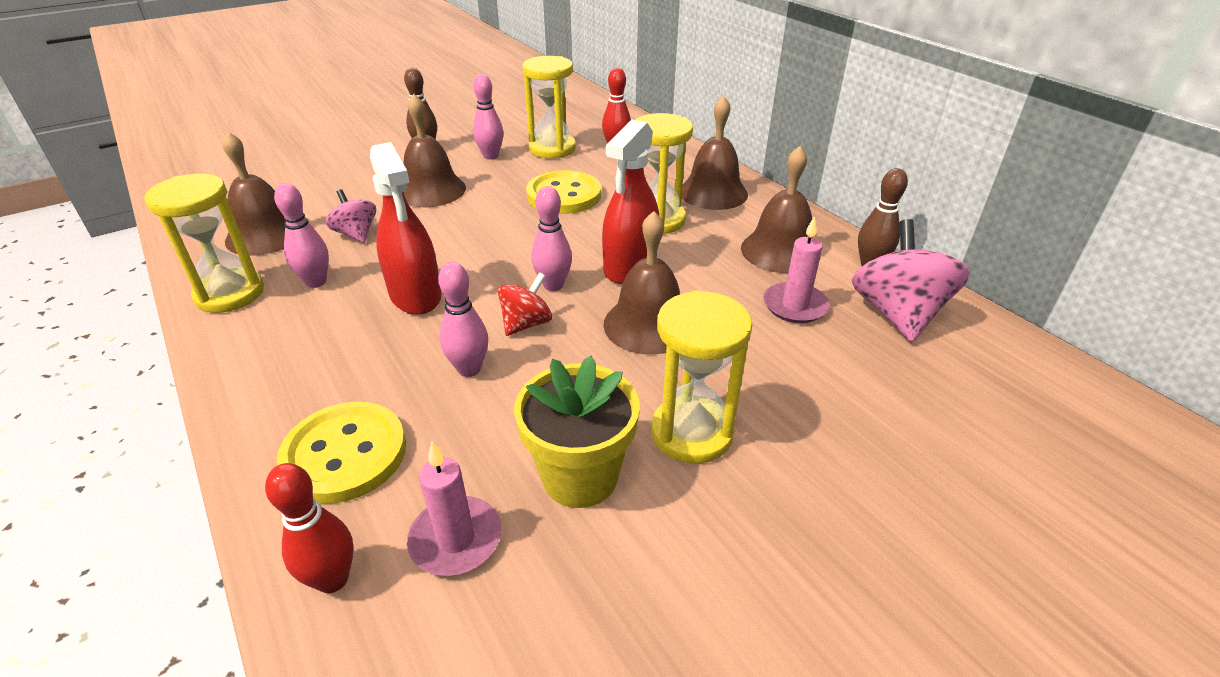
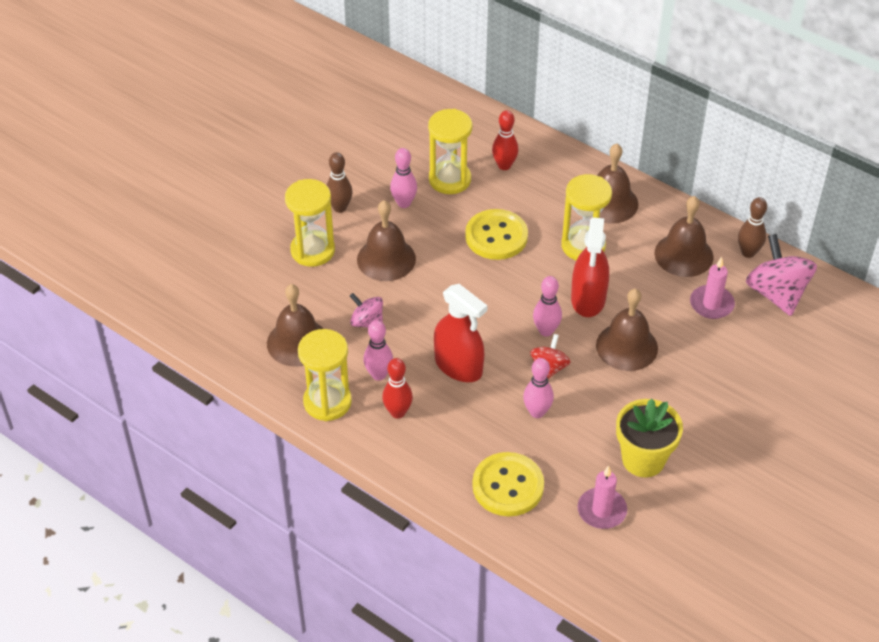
camera: 20 degrees left, 10 degrees up
red bowling pin [265,463,354,593] -> red bowling pin moved to [382,358,413,418]
yellow hourglass [651,290,752,463] -> yellow hourglass moved to [285,179,335,267]

